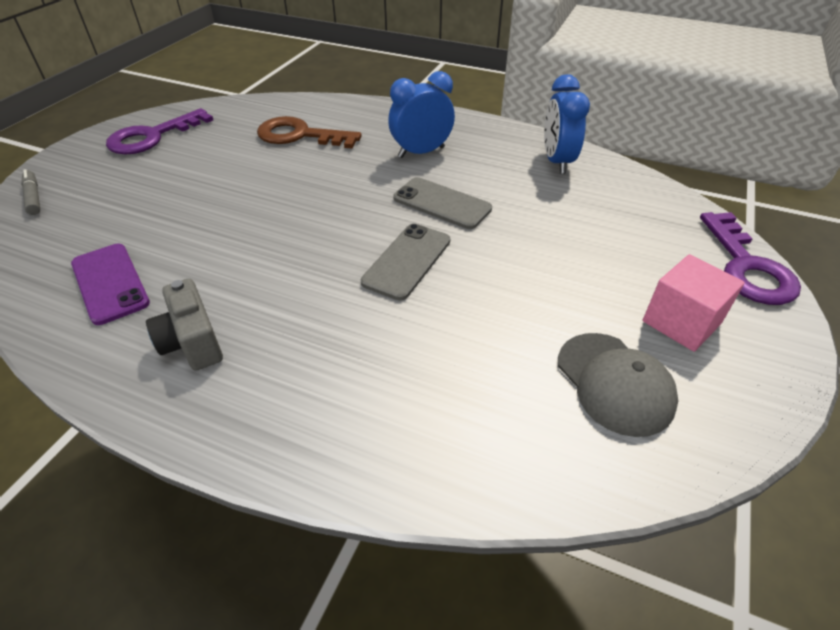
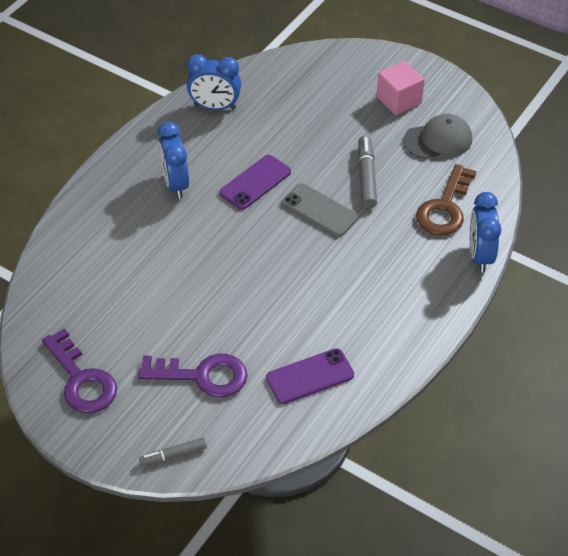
camera: 80 degrees left, 5 degrees up
grey camera [146,279,223,371] -> none
brown key [257,116,362,149] -> brown key moved to [416,164,476,236]
grey phone [394,177,492,229] -> purple phone [219,155,291,210]
purple key [700,212,801,305] -> purple key moved to [138,354,247,397]
none -> grey marker [358,136,377,208]
none -> blue clock [469,192,501,272]

